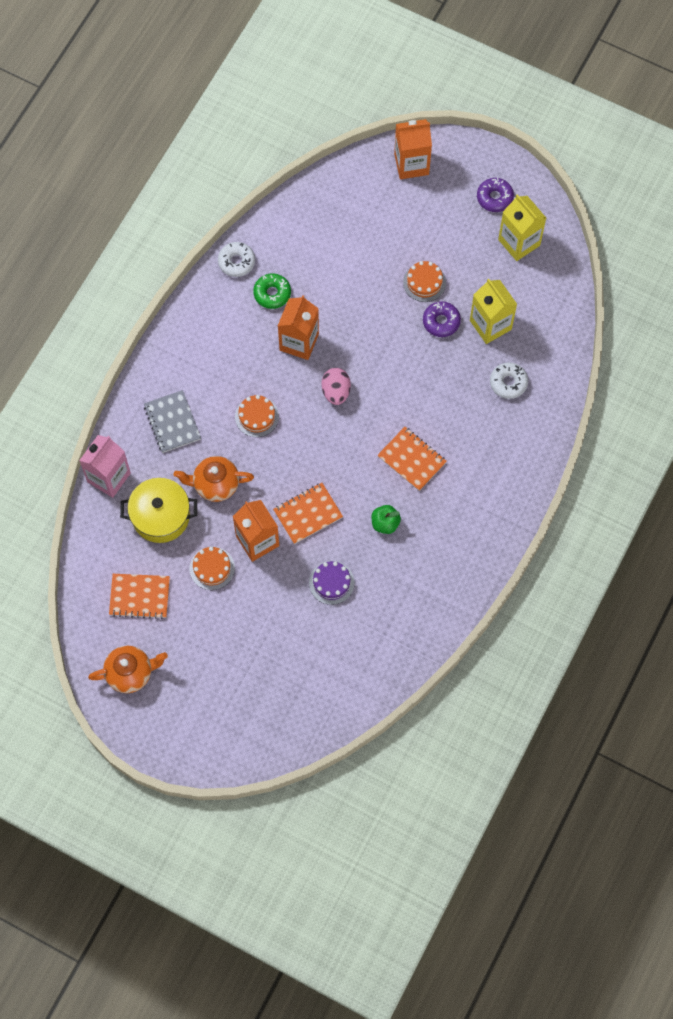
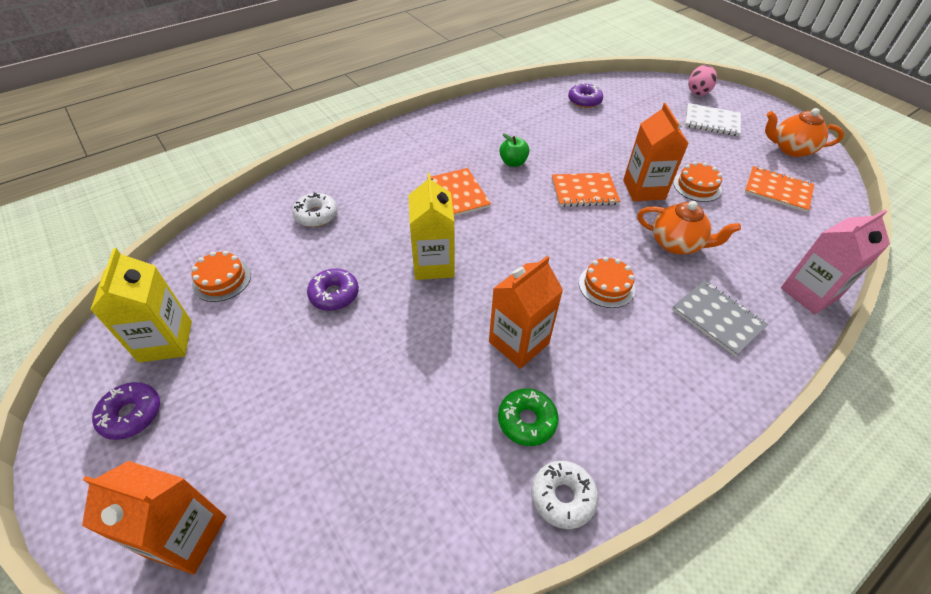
camera: 155 degrees left, 20 degrees down
yellow pot [120,478,197,543] -> none
grey notebook [144,390,201,453] -> grey notebook turned 45 degrees counterclockwise [672,280,769,356]
purple cake [309,561,355,605] -> none
pink egg [321,368,351,405] -> pink egg moved to [688,65,717,96]
orange cake [403,261,446,302] -> orange cake moved to [191,251,251,302]
yellow carton [470,279,517,344] -> yellow carton moved to [409,173,454,280]
none -> purple donut [568,83,603,108]
none -> white notebook [685,103,741,136]

